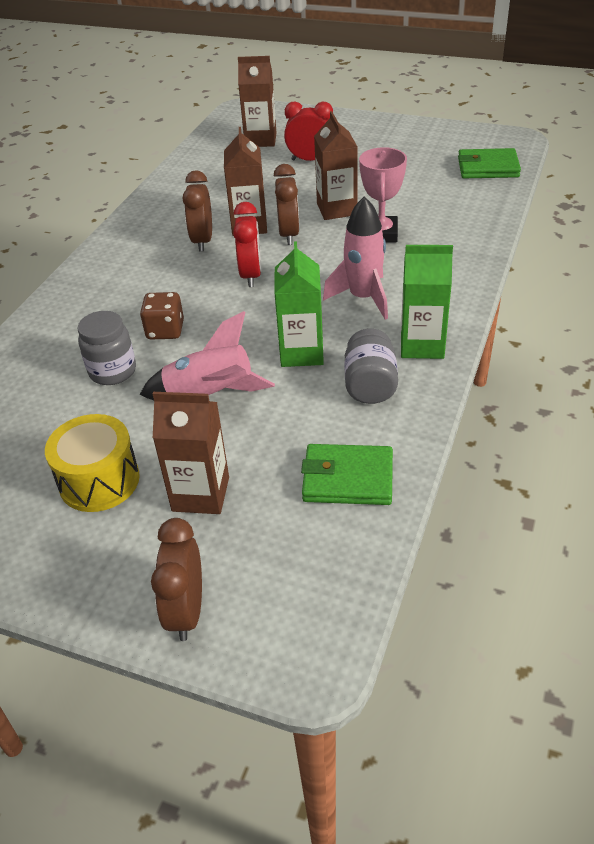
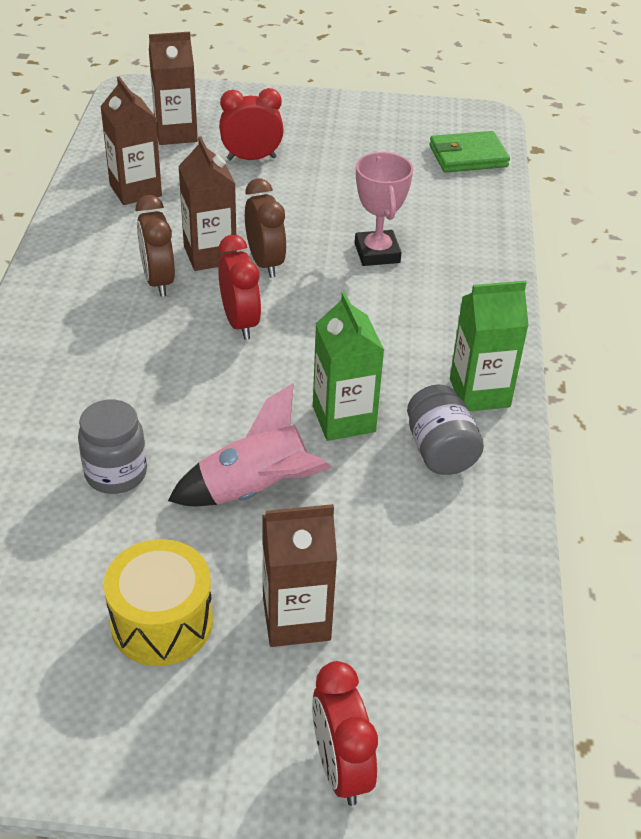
camera: 20 degrees left, 0 degrees up
brown dice [140,292,184,339] -> none
brown clock [151,518,202,641] -> red clock [312,661,378,806]
green wallet [301,444,393,505] -> none
brown carton [314,111,358,220] -> brown carton moved to [100,76,162,205]
pink rocket [323,196,388,320] -> none

